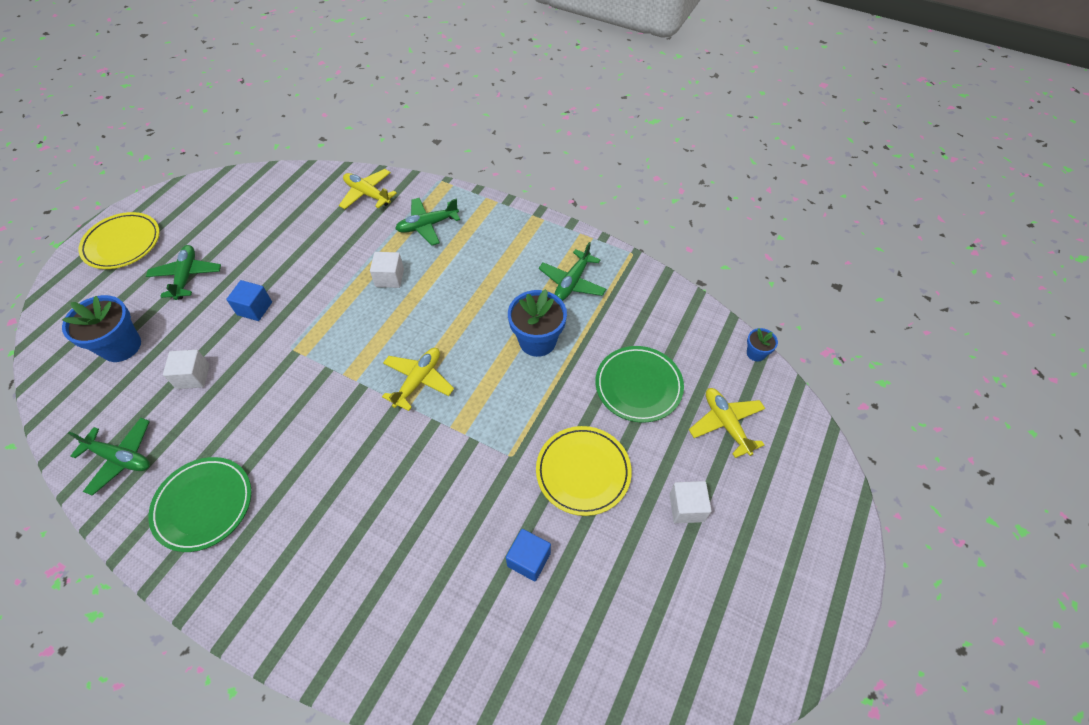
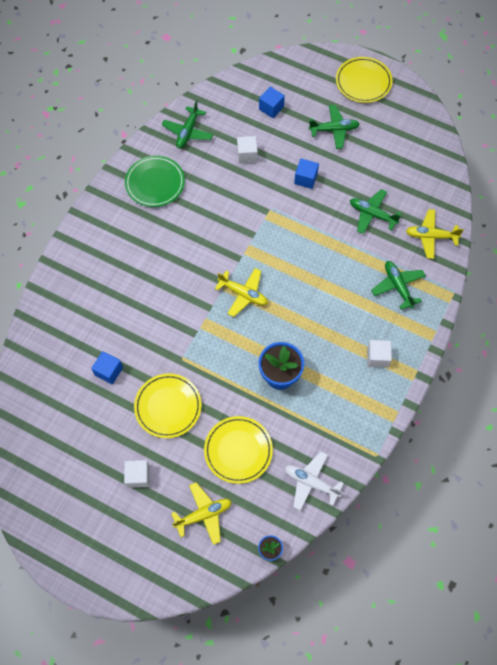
camera: 90 degrees right, 10 degrees up
blue flower pot [62,295,141,362] -> blue cube [259,87,285,118]
yellow plane [339,169,397,209] -> yellow plane turned 120 degrees counterclockwise [406,209,464,259]
white cube [370,252,404,288] -> white cube moved to [367,340,392,368]
green plane [539,242,606,301] -> green plane moved to [350,189,401,234]
green plate [595,346,684,423] -> yellow plate [204,416,273,484]
none -> white plane [285,452,344,511]

